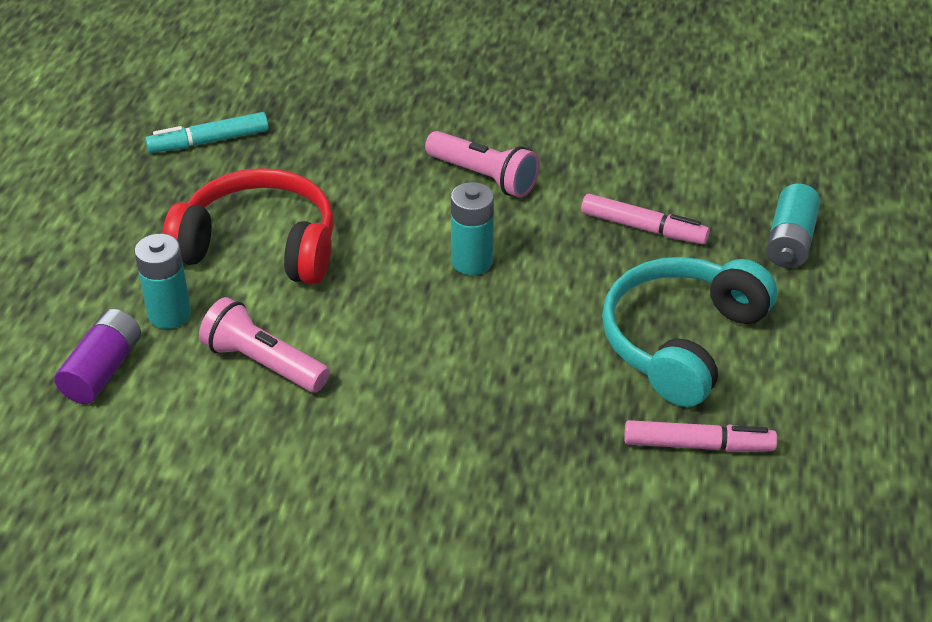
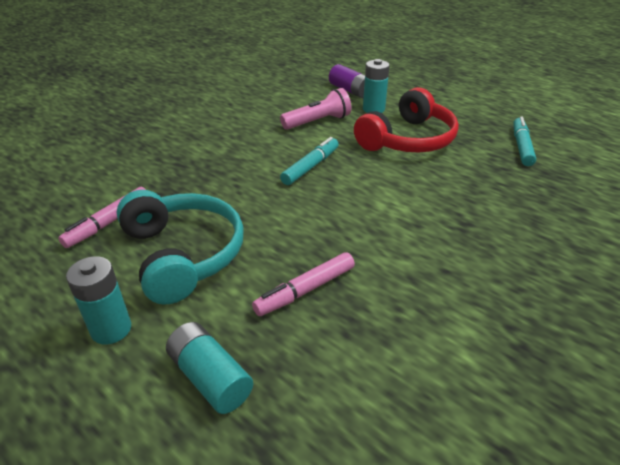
camera: 120 degrees right, 5 degrees down
pink flashlight [425,131,540,198] -> none
turquoise battery [451,182,494,275] -> turquoise battery moved to [66,256,131,345]
none -> turquoise marker [280,137,339,185]

